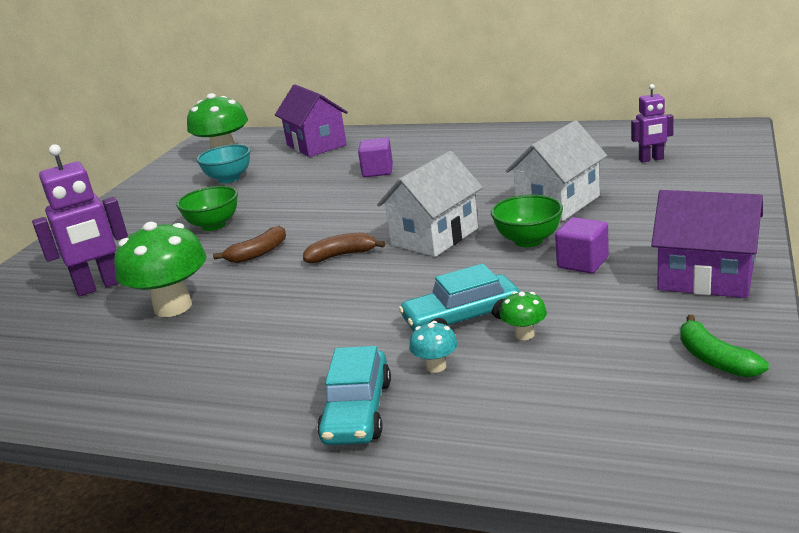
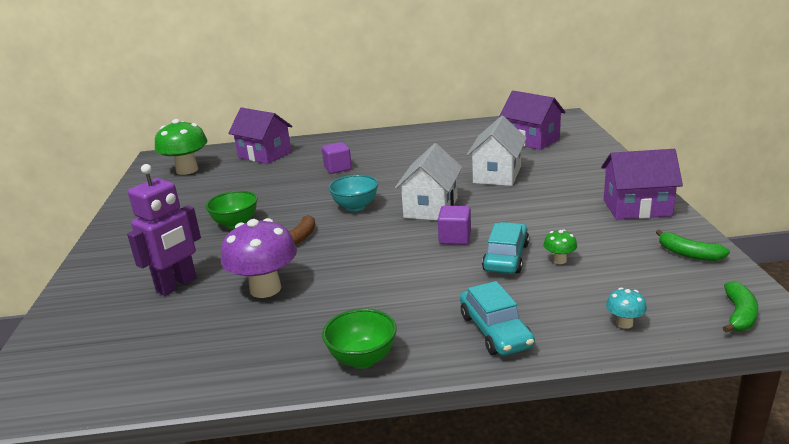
camera: 25 degrees left, 0 degrees up
green mushroom [114,222,206,317] -> purple mushroom [221,218,297,298]
turquoise bowl [196,144,251,183] -> turquoise bowl moved to [328,175,378,212]
brown banana [303,233,386,263] -> none
turquoise car [399,264,520,331] -> turquoise car turned 150 degrees clockwise [482,222,529,274]
turquoise mushroom [409,321,458,373] -> turquoise mushroom moved to [606,288,647,329]
green bowl [491,195,563,247] -> green bowl moved to [322,309,397,369]
purple cube [555,217,609,273] -> purple cube moved to [438,206,471,245]
purple robot [631,84,674,163] -> purple house [499,91,566,150]
none -> green banana [723,281,758,333]

